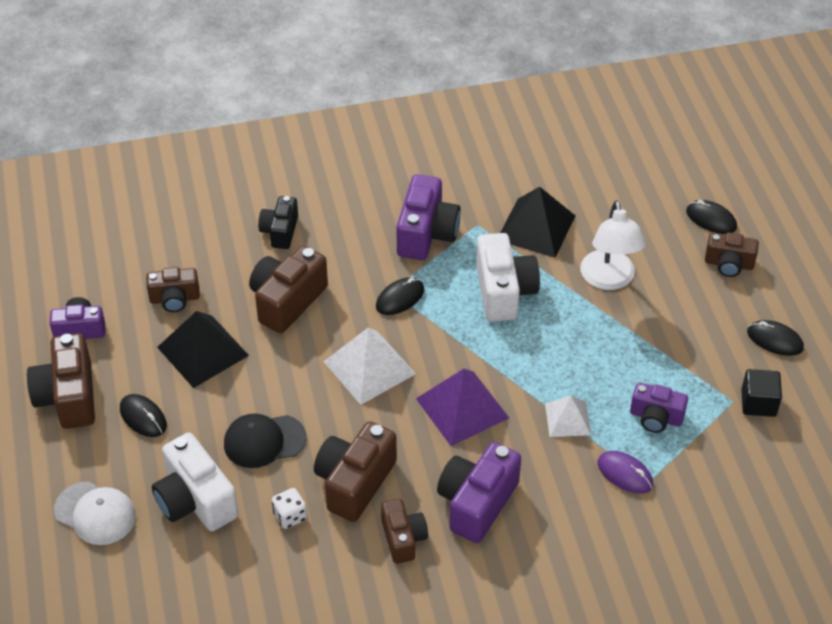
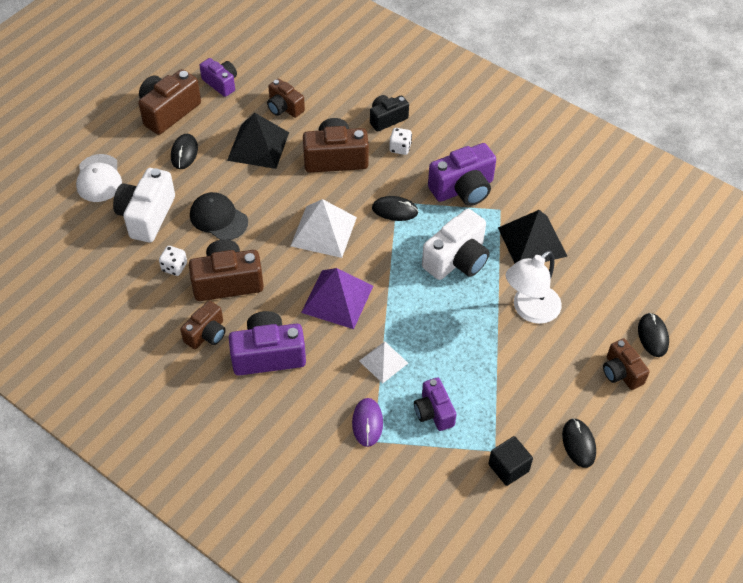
camera: 50 degrees right, 5 degrees up
none -> white dice [389,128,412,155]

